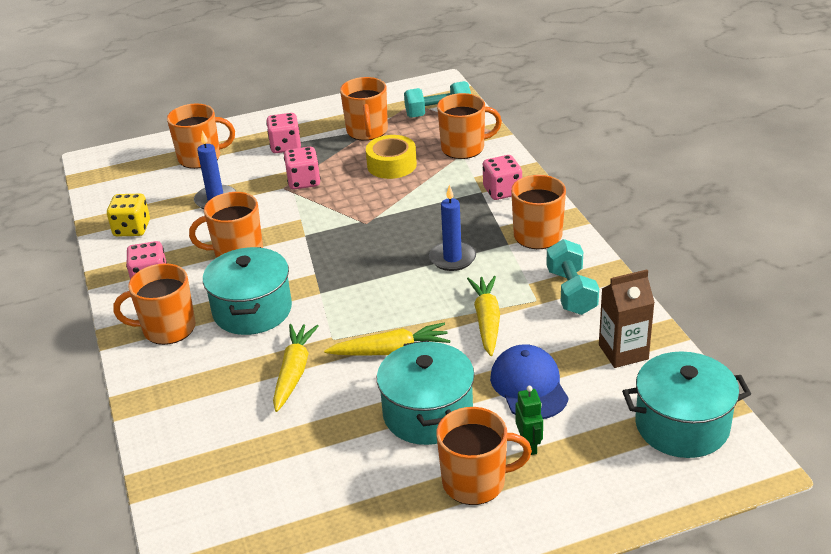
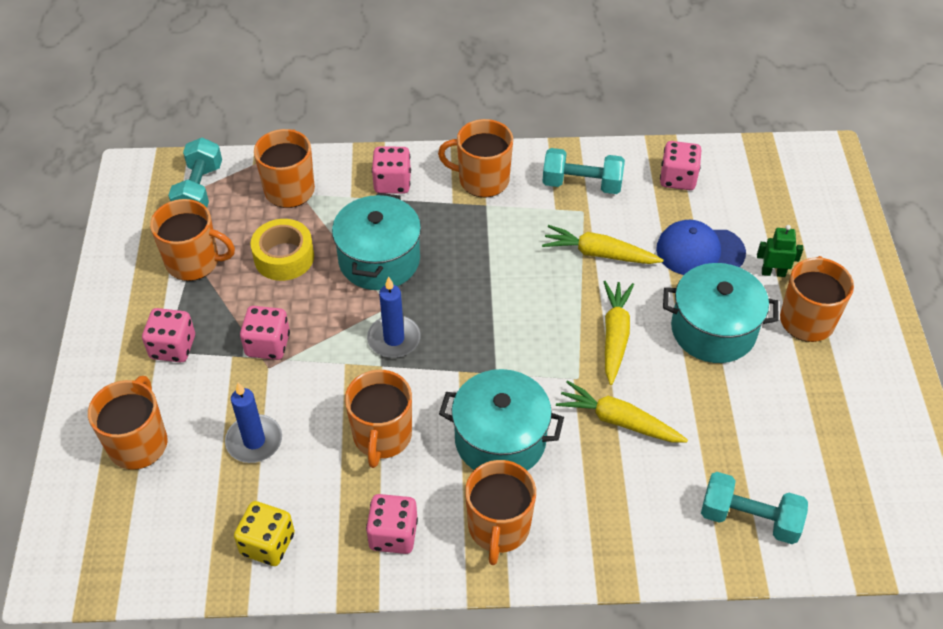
camera: 75 degrees left, 15 degrees up
blue candle [429,185,476,271] -> blue candle moved to [367,277,421,358]
brown carton [599,270,655,368] -> pink dice [660,141,701,190]
turquoise pot [622,351,751,458] -> turquoise pot moved to [332,193,421,290]
none -> turquoise dumbbell [701,472,808,544]

